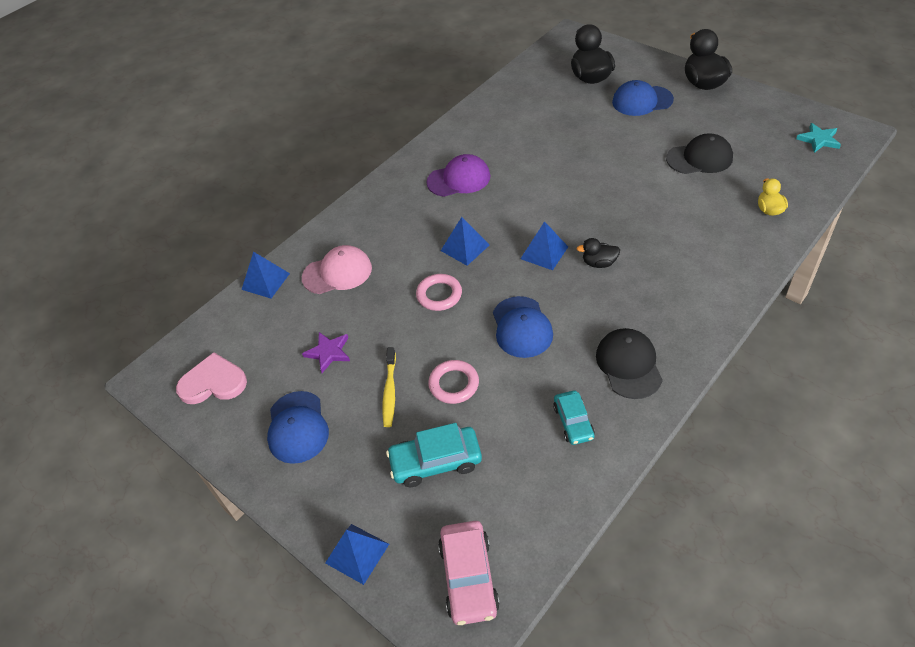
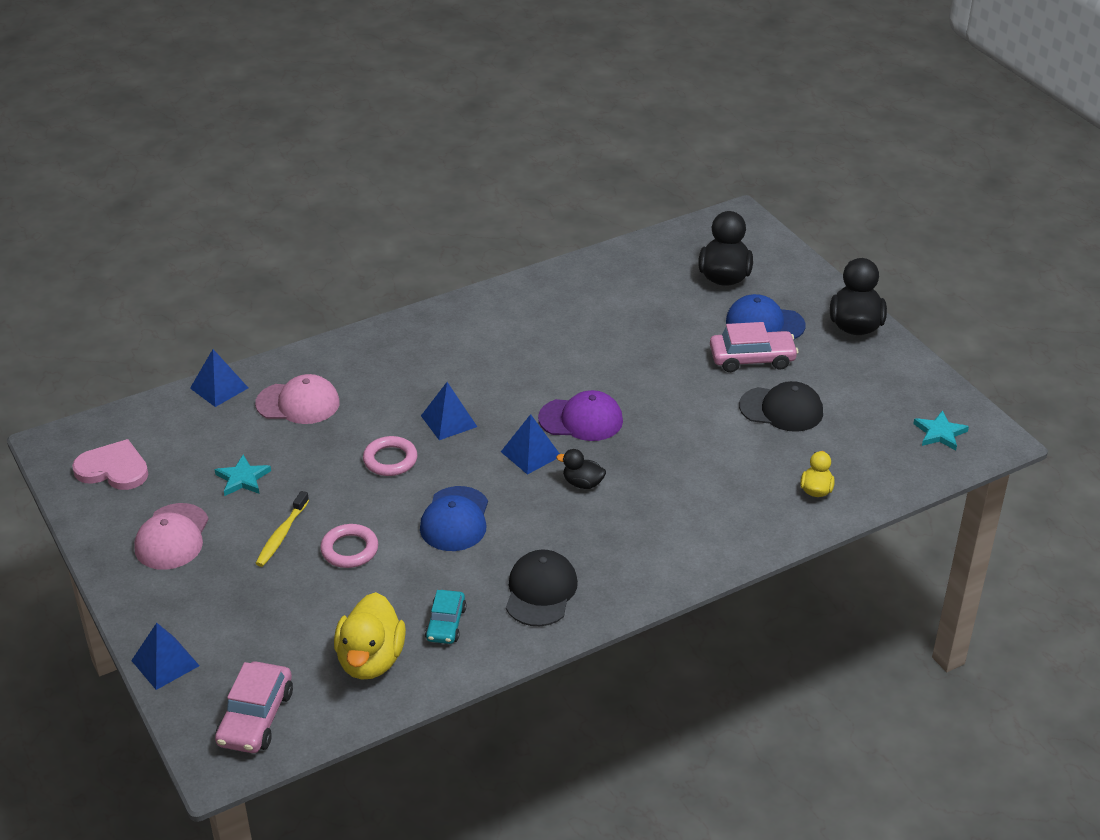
camera: 15 degrees right, 10 degrees down
blue cap [267,391,329,464] -> pink cap [134,503,208,570]
purple star [302,332,350,373] -> turquoise star [214,455,271,496]
turquoise car [386,423,482,487] -> none
purple cap [427,154,490,197] -> purple cap moved to [538,390,623,441]
none -> yellow duck [334,592,406,680]
none -> pink car [710,322,798,372]

